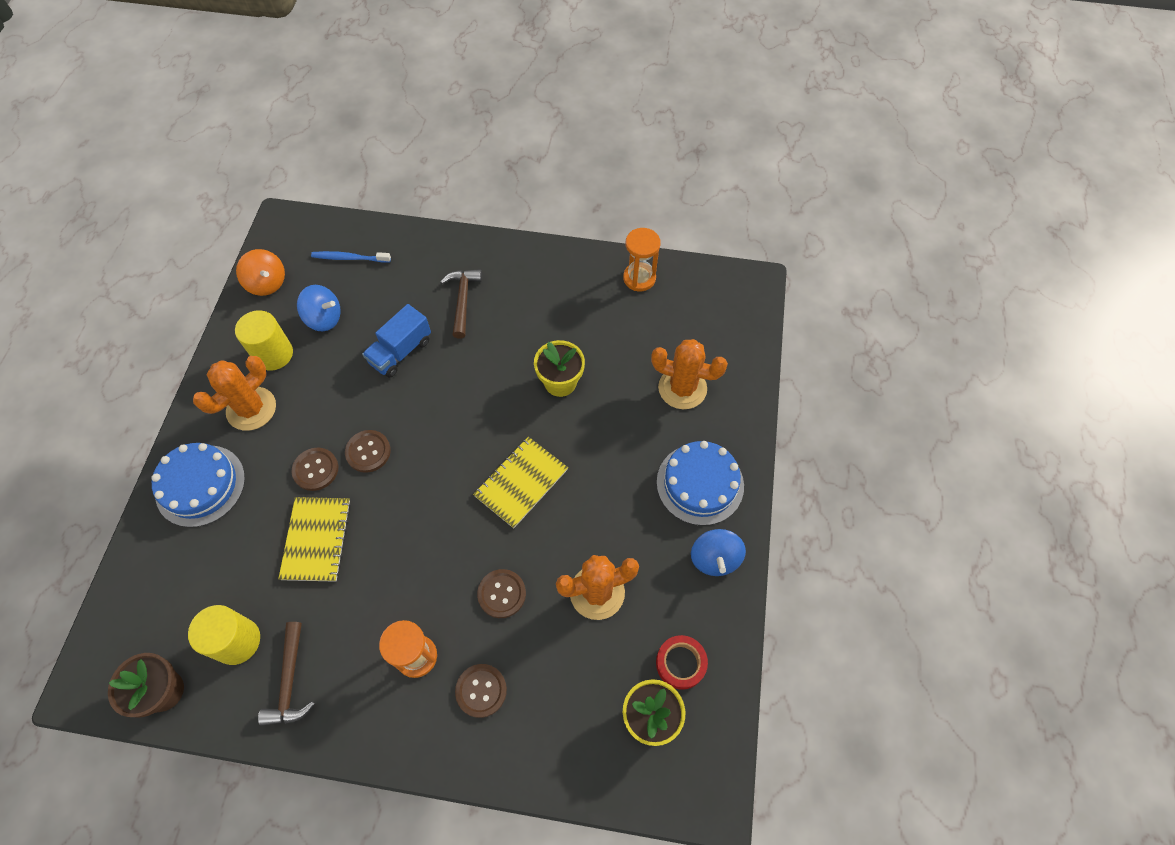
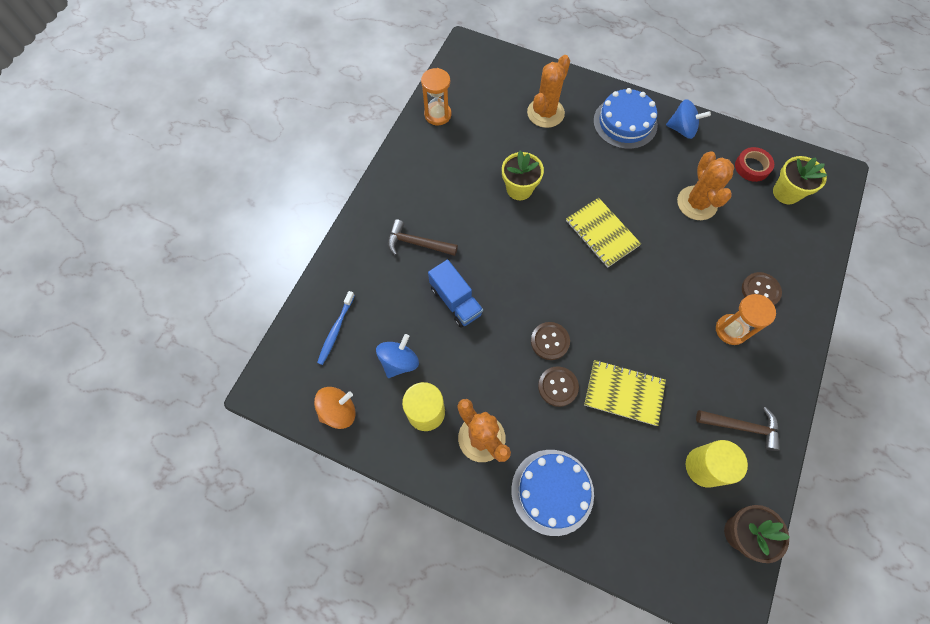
camera: 75 degrees left, 5 degrees up
brown button [477,569,526,618] -> none

